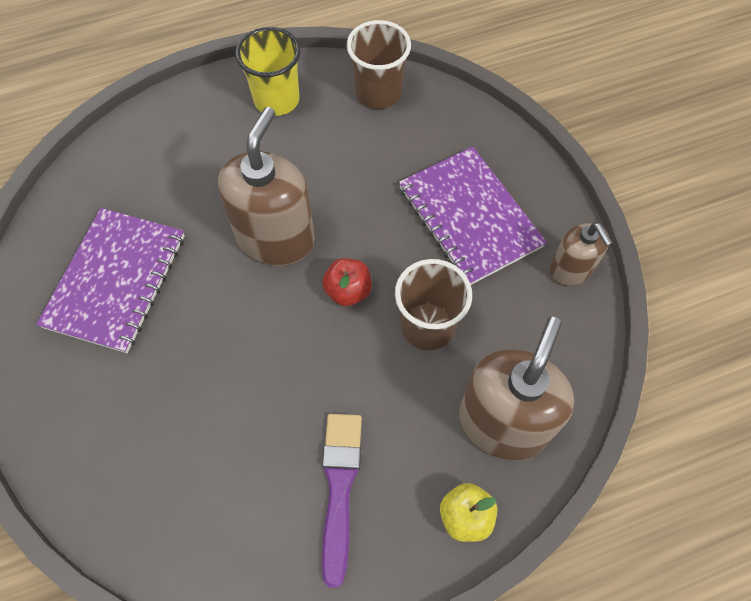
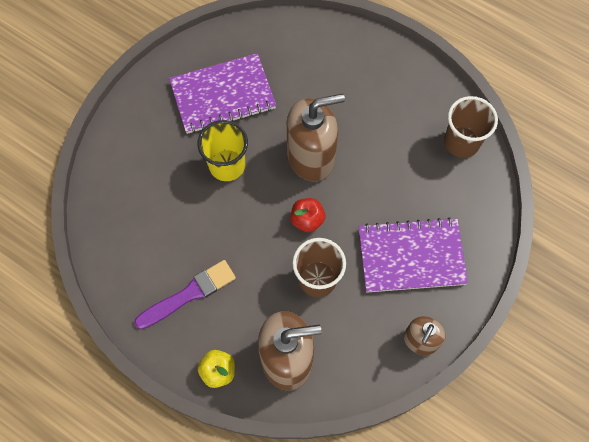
camera: 55 degrees right, 5 degrees up
yellow cup [235,27,301,116] -> yellow cup moved to [197,120,248,181]
purple notebook [399,147,547,285] -> purple notebook turned 60 degrees clockwise [359,217,468,292]

